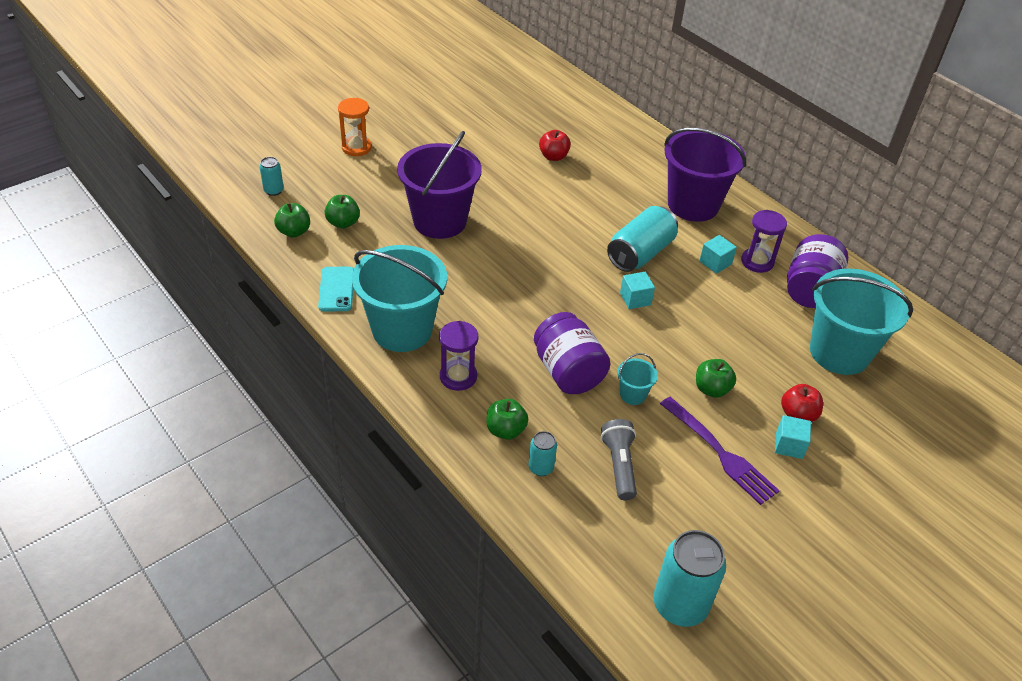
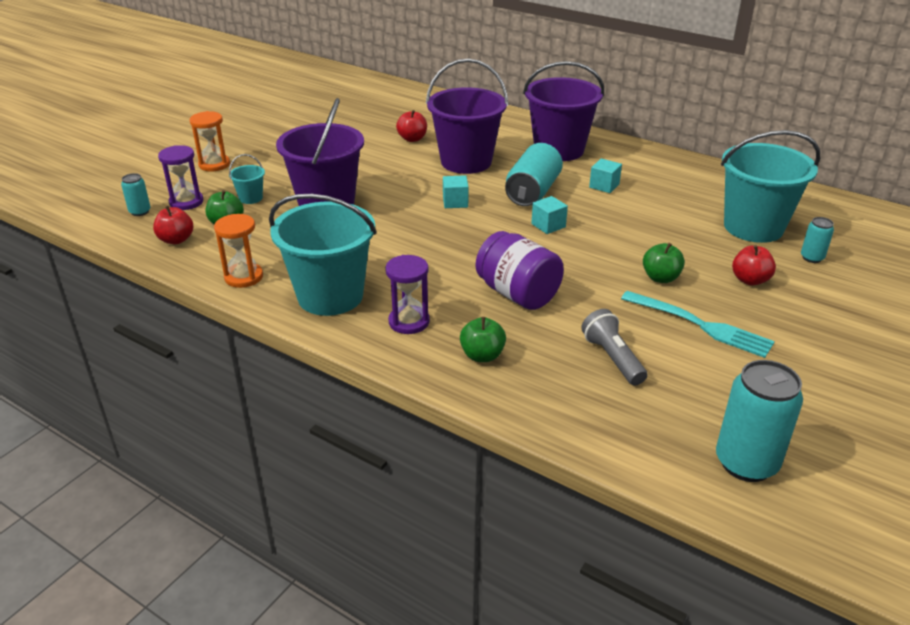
camera: 15 degrees left, 10 degrees down
green apple [274,203,310,238] -> red apple [153,206,193,244]
turquoise phone [318,267,354,312] -> orange hourglass [214,214,263,288]
turquoise can [529,431,557,476] -> turquoise can moved to [801,217,834,263]
turquoise bucket [617,353,658,405] -> turquoise bucket moved to [229,154,265,204]
purple fork [660,397,780,505] -> turquoise fork [621,291,775,358]
purple hourglass [741,210,787,273] -> purple hourglass moved to [158,145,203,210]
turquoise cube [775,415,811,459] -> turquoise cube moved to [443,175,469,208]
purple jar [787,234,848,308] -> none
none -> purple bucket [426,58,508,174]

